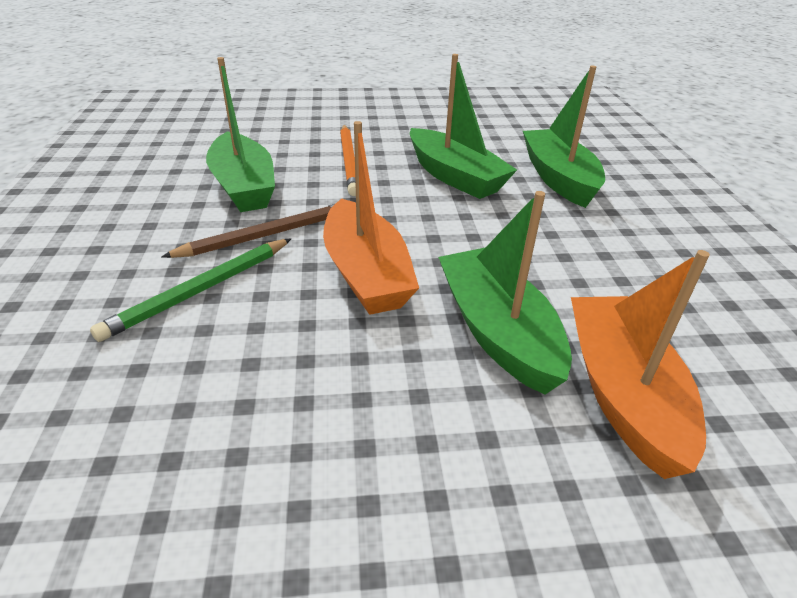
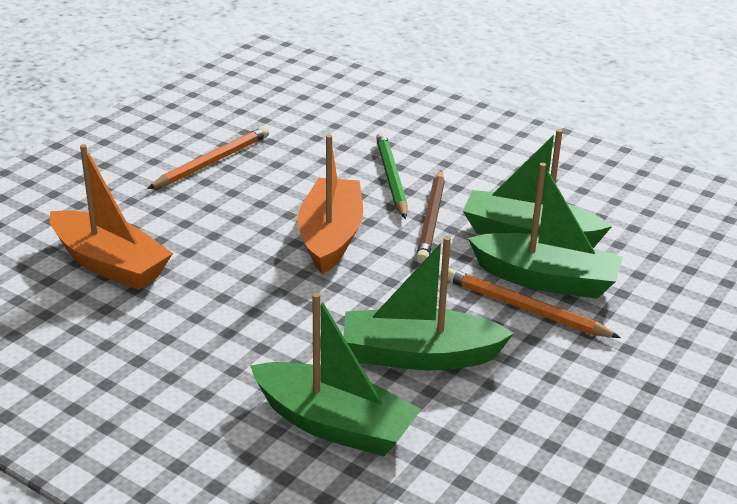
camera: 130 degrees right, 5 degrees down
orange boat [323,121,419,315] -> orange boat turned 75 degrees clockwise [297,134,363,274]
green boat [438,191,572,394] -> green boat moved to [468,163,623,299]
none -> orange pencil [147,126,269,189]

